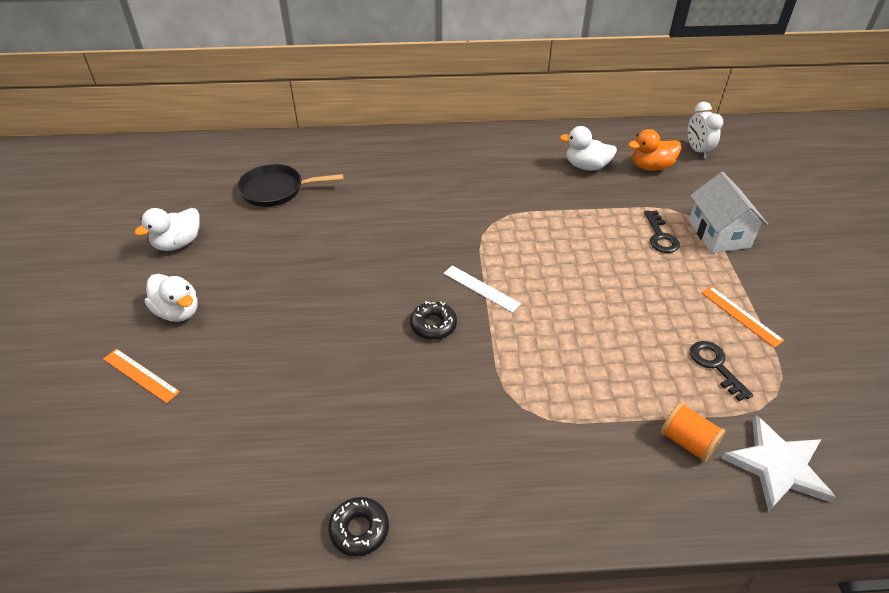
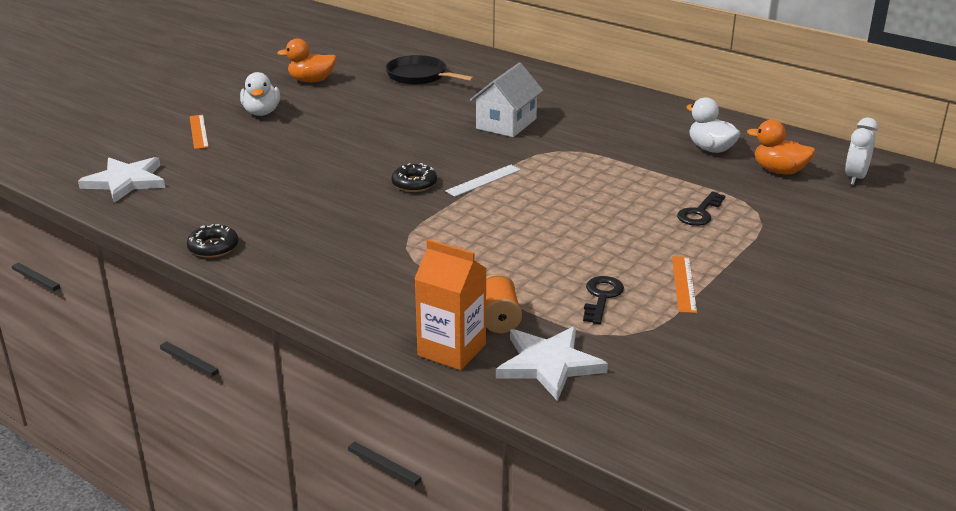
camera: 40 degrees right, 15 degrees down
white duck [134,208,200,251] -> orange duck [277,38,336,82]
white ruler [443,265,521,313] -> white ruler turned 60 degrees clockwise [445,165,521,197]
white house [689,172,768,253] -> white house moved to [470,62,543,137]
none -> white star [78,157,165,203]
none -> orange carton [415,239,487,370]

